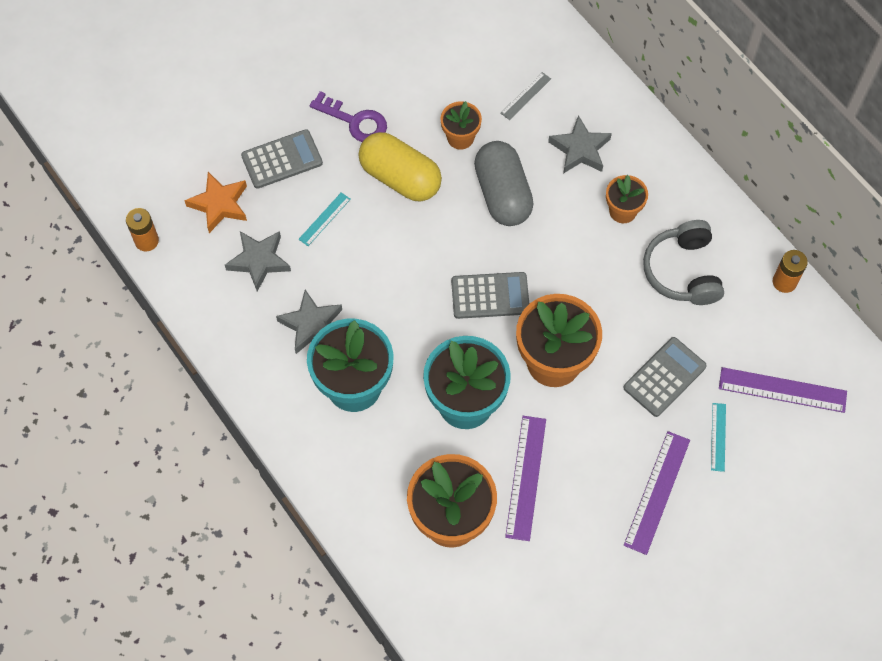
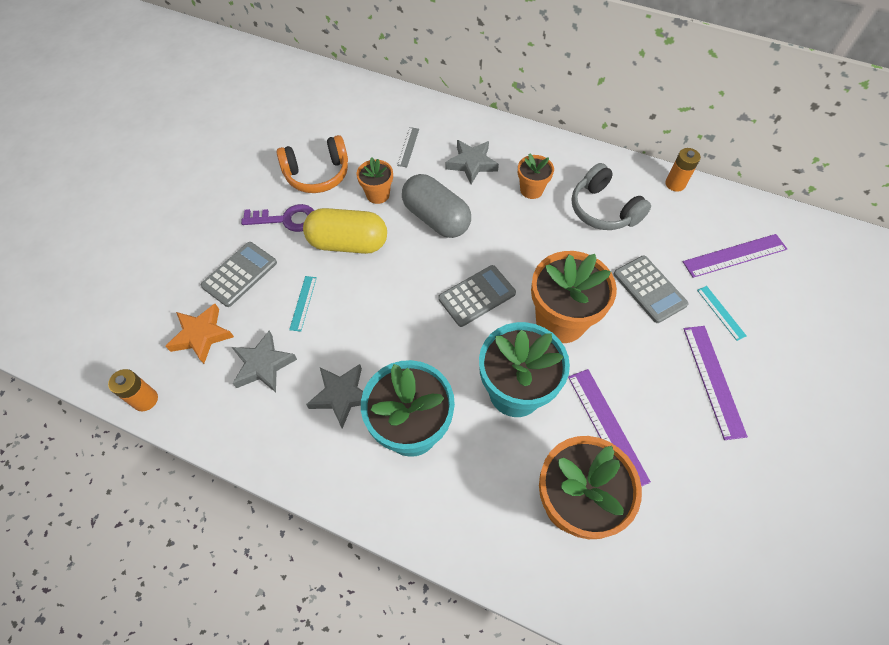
camera: 30 degrees left, 5 degrees down
grey calculator [624,337,707,417] -> grey calculator turned 135 degrees clockwise [614,255,689,323]
none -> orange headphones [277,135,348,193]

